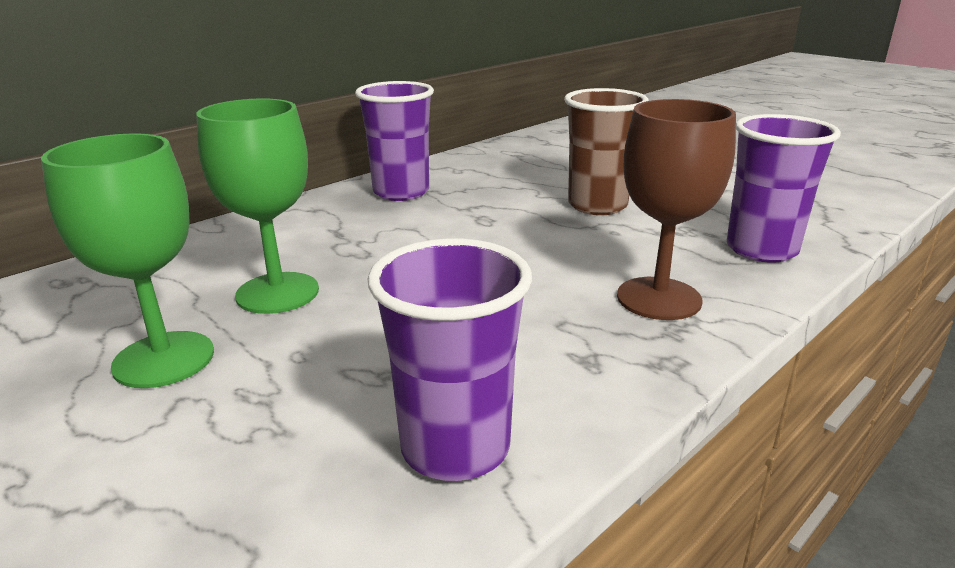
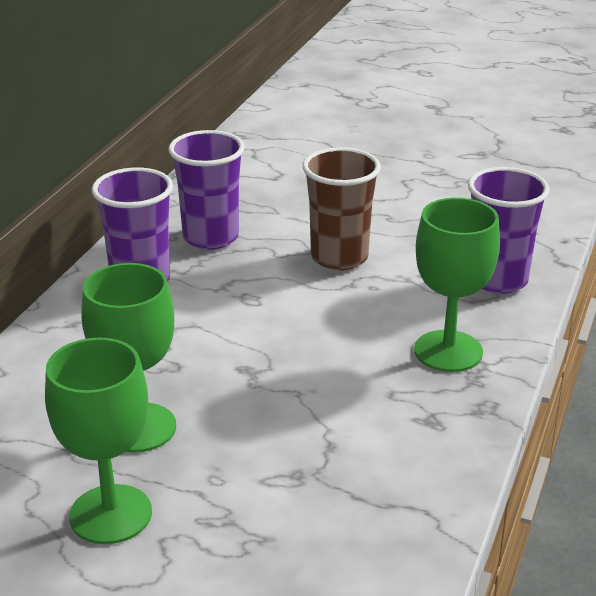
camera: 25 degrees left, 5 degrees up
purple cup [368,238,532,481] -> purple cup moved to [168,130,245,250]
brown goblet [617,99,736,320] -> green goblet [414,198,500,372]

